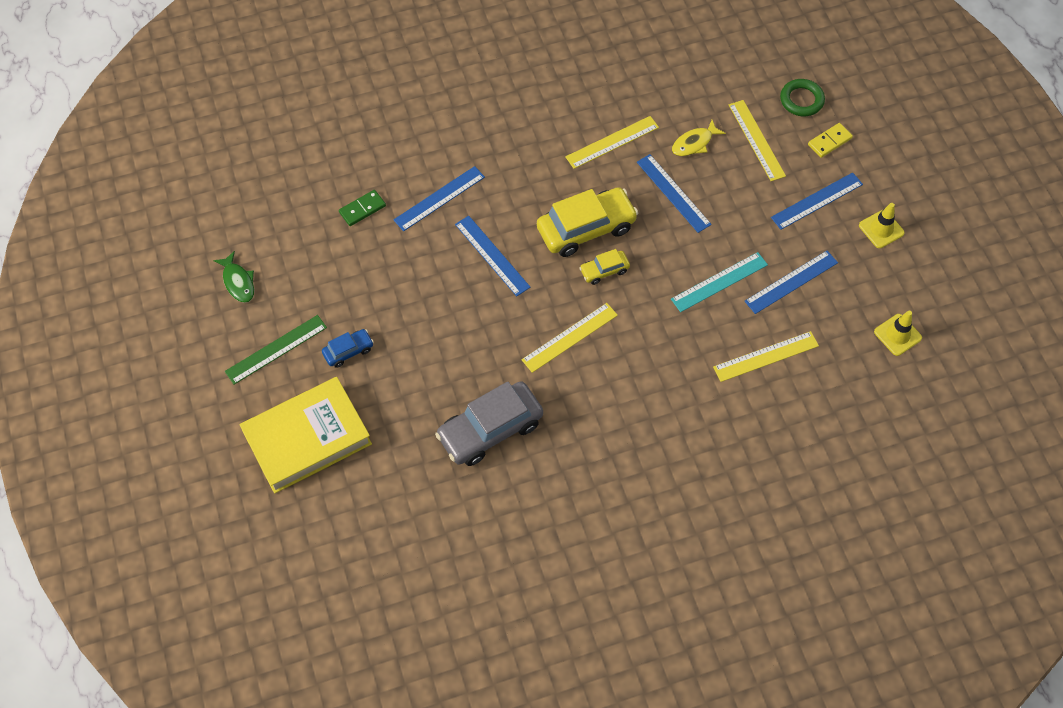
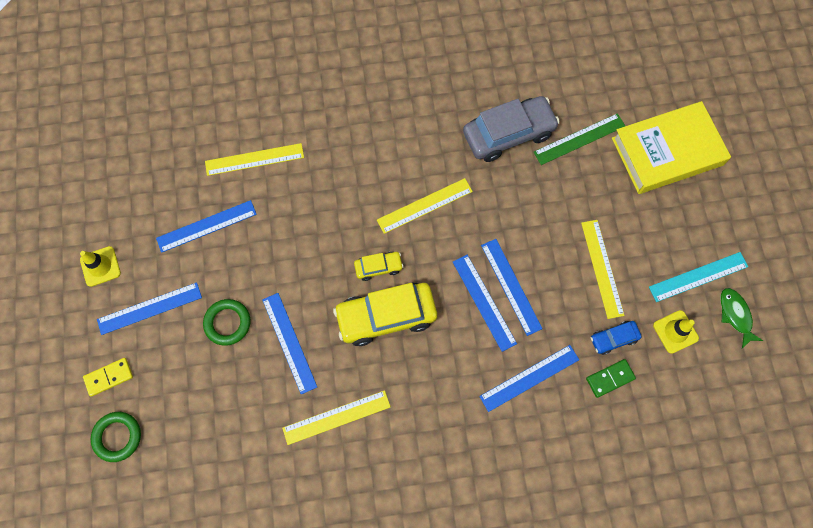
camera: 170 degrees left, 10 degrees up
green ruler [225,315,327,385] -> green ruler moved to [534,113,625,165]
blue car [322,329,374,368] -> blue car moved to [591,321,642,355]
turquoise ruler [671,252,768,312] -> turquoise ruler moved to [649,252,748,302]
yellow fish [672,120,726,156] -> none
yellow ruler [729,100,786,181] -> yellow ruler moved to [581,220,624,319]
yellow traffic cone [874,311,922,356] -> yellow traffic cone moved to [653,310,699,354]
none -> green ring [203,299,251,346]
none -> blue ruler [481,239,543,336]

